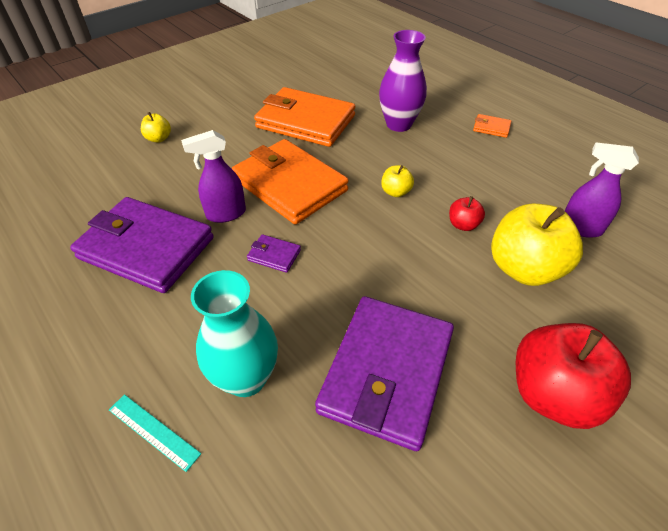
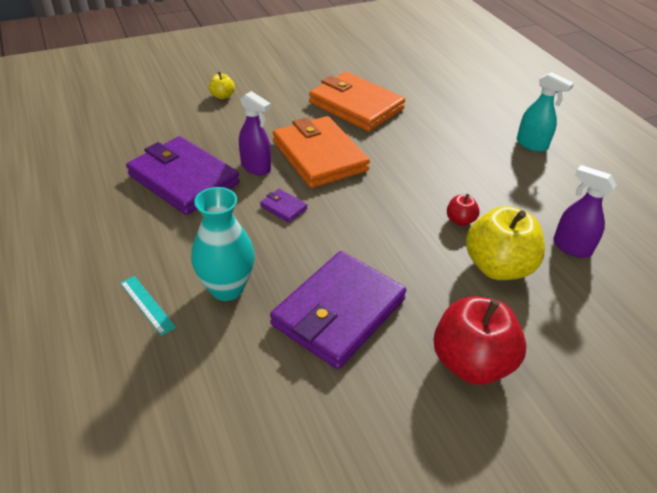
camera: 15 degrees right, 5 degrees down
purple spray bottle [181,130,246,223] -> purple spray bottle turned 135 degrees counterclockwise [239,91,271,175]
purple vase [379,30,427,132] -> none
yellow apple [381,165,414,197] -> none
orange wallet [473,114,511,138] -> turquoise spray bottle [517,72,574,152]

